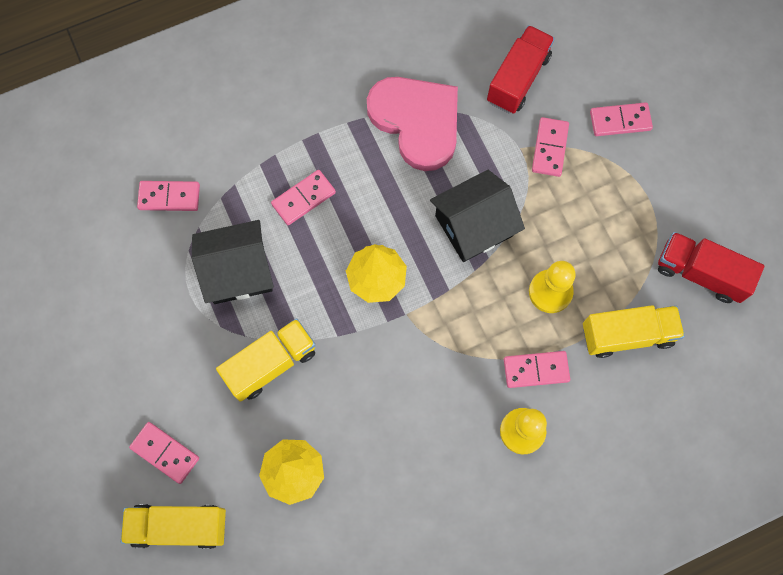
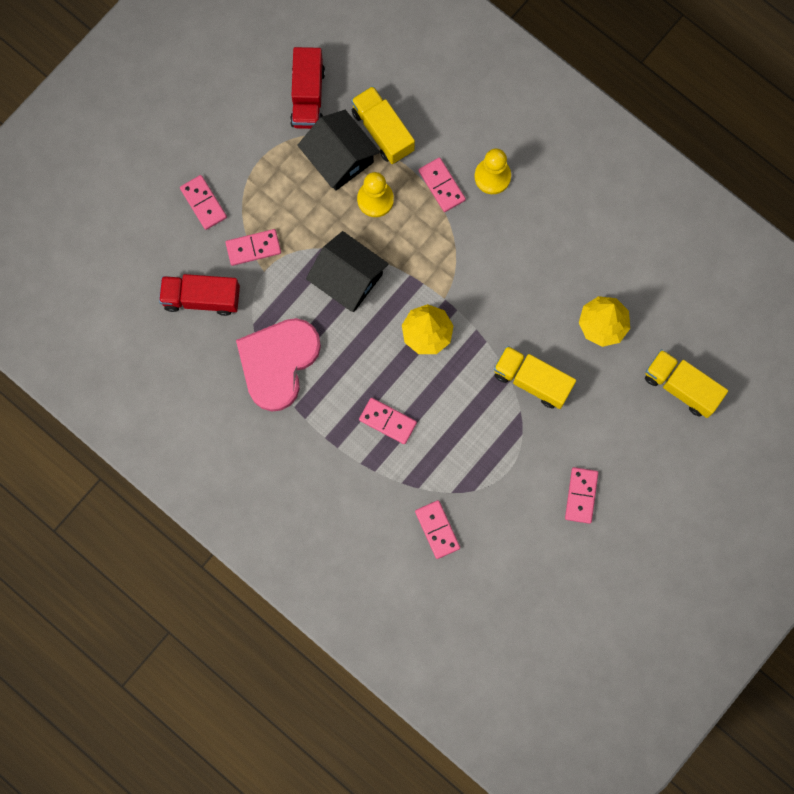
camera: 115 degrees left, 5 degrees up
yellow truck [121,504,226,549] -> yellow truck turned 150 degrees clockwise [645,349,728,418]
pink domino [129,422,199,484] -> pink domino moved to [565,467,598,524]
black house [192,220,274,304] -> black house moved to [297,110,380,191]

